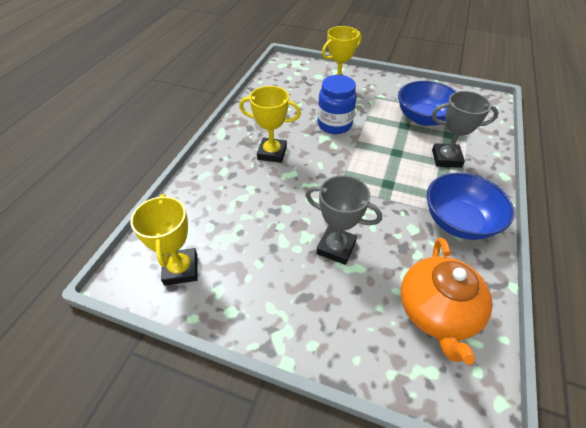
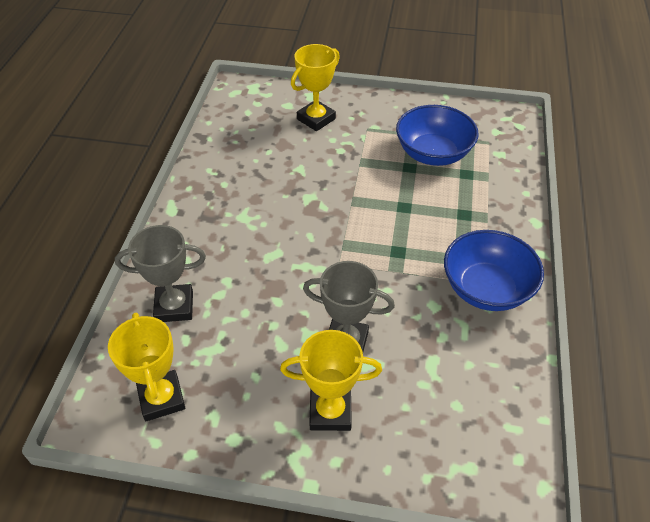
camera: 10 degrees left, 0 degrees up
yellow trophy [239,86,301,163] -> yellow trophy moved to [280,330,382,431]
blue jar [317,75,357,134] -> none
orange teapot [401,237,493,365] -> none
grey trophy [432,91,499,168] -> grey trophy moved to [115,225,206,322]

